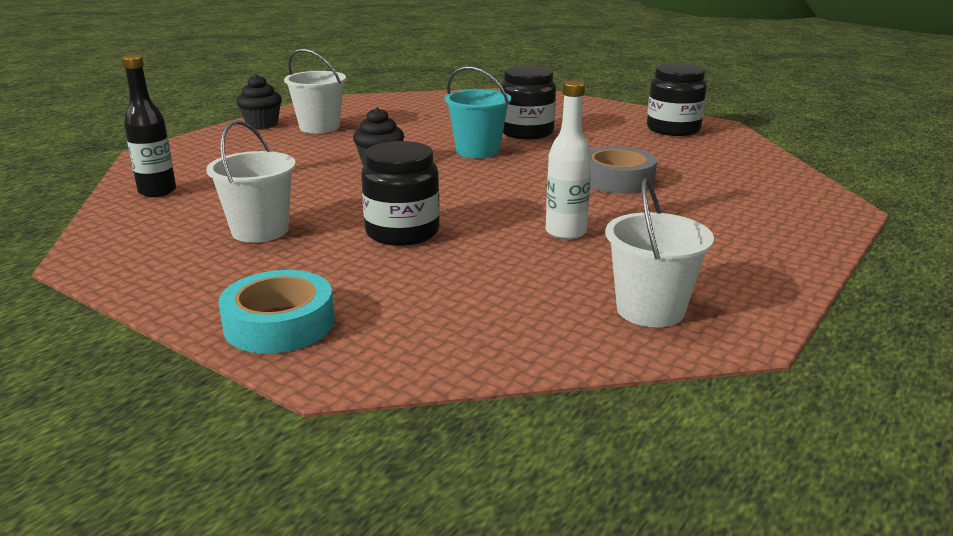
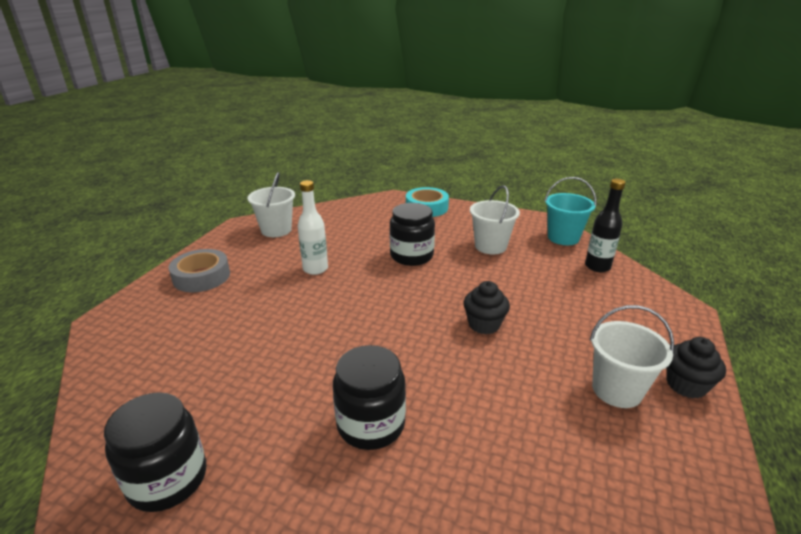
camera: 165 degrees right, 5 degrees up
turquoise bucket [445,66,511,158] -> turquoise bucket moved to [545,177,596,245]
grey tape [590,146,657,194] -> grey tape moved to [169,249,230,292]

